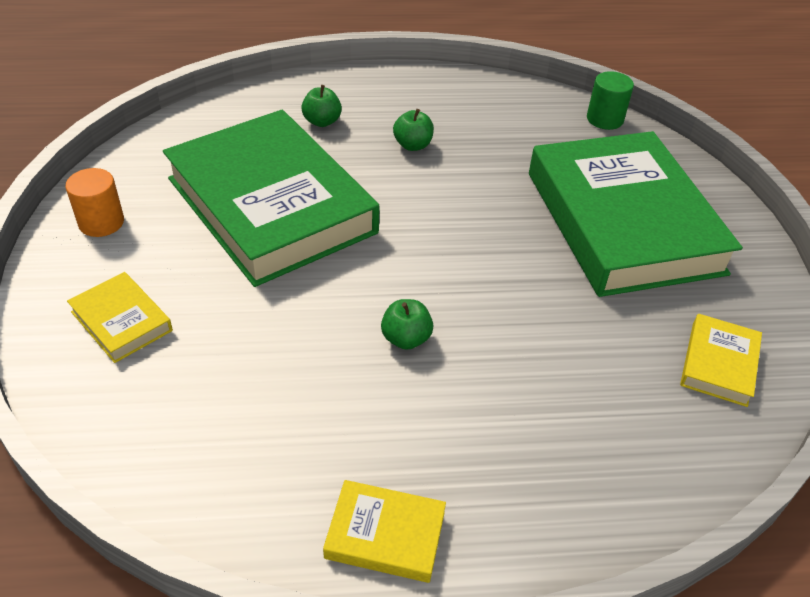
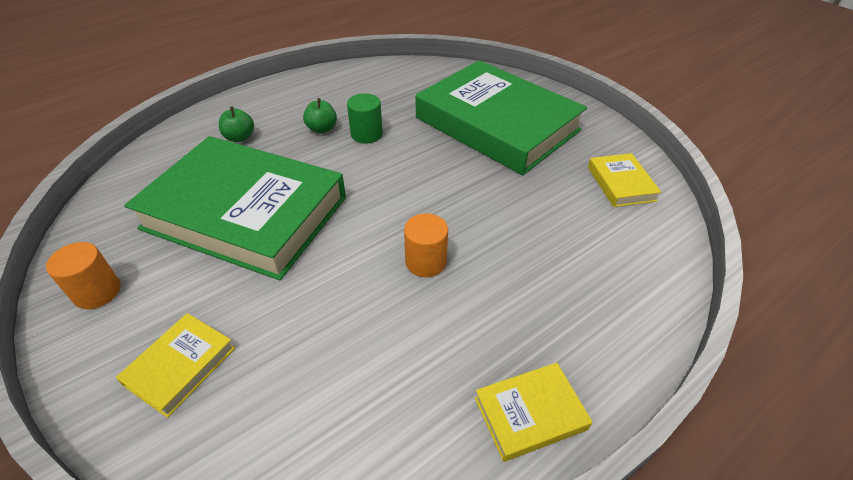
camera: 30 degrees left, 0 degrees up
yellow book [67,272,173,363] -> yellow book turned 75 degrees counterclockwise [116,313,235,418]
green apple [381,299,433,350] -> orange cylinder [404,213,448,277]
green cylinder [587,71,634,130] -> green cylinder moved to [347,93,383,144]

